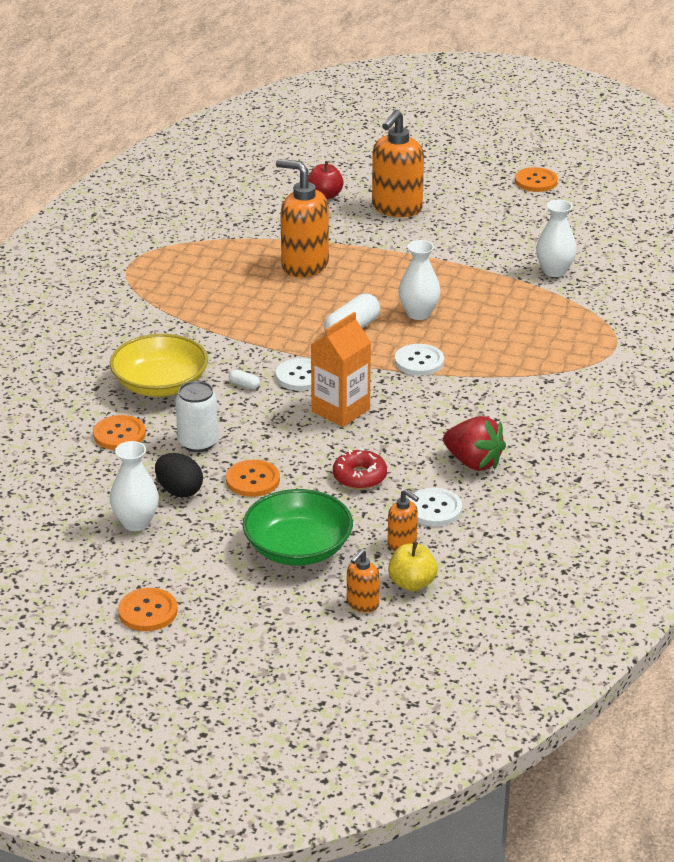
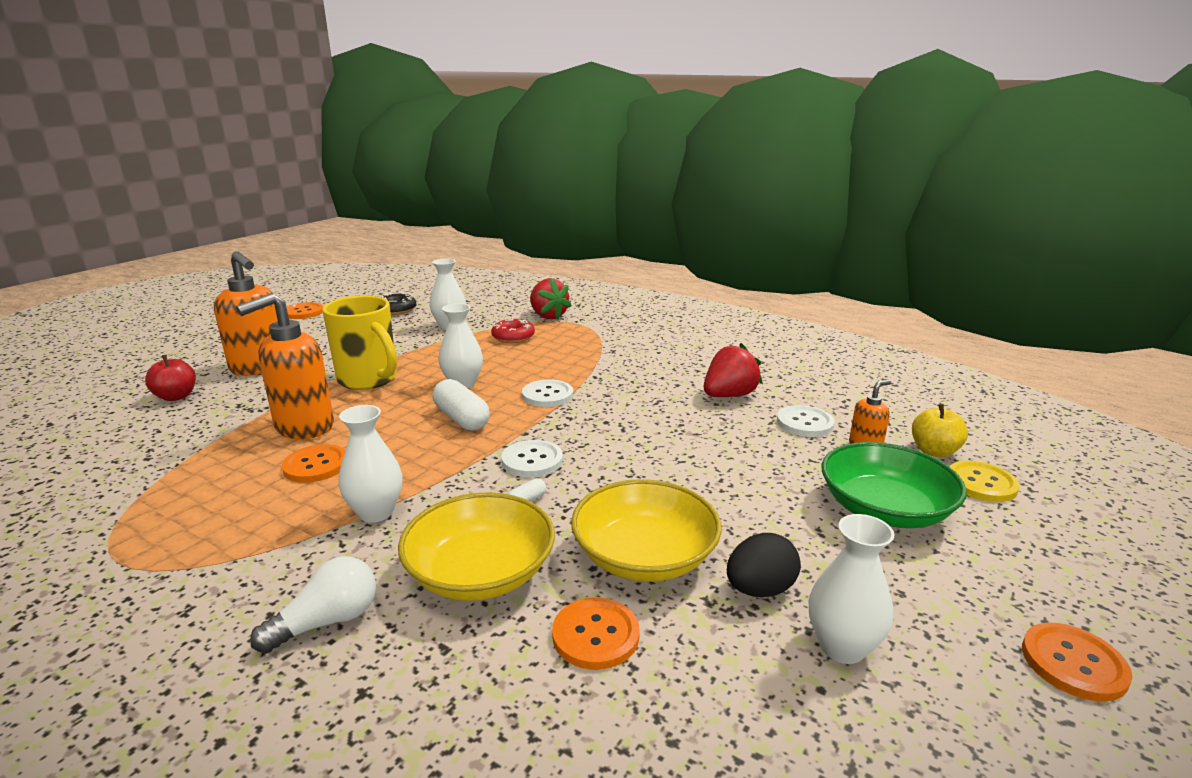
camera: 75 degrees left, 10 degrees down
white can [175,381,218,452] -> yellow bowl [571,479,722,582]
orange button [226,460,280,497] -> orange button moved to [282,444,346,483]
orange carton [311,312,371,427] -> none
red donut [333,449,387,489] -> red donut moved to [491,319,535,343]
orange soap dispenser [347,549,380,613] -> yellow button [949,461,1020,502]
none -> white light bulb [250,556,376,653]
none -> yellow mug [322,295,397,390]
none -> white vase [338,405,402,523]
none -> black donut [382,293,416,315]
none -> red strawberry [530,278,572,319]

